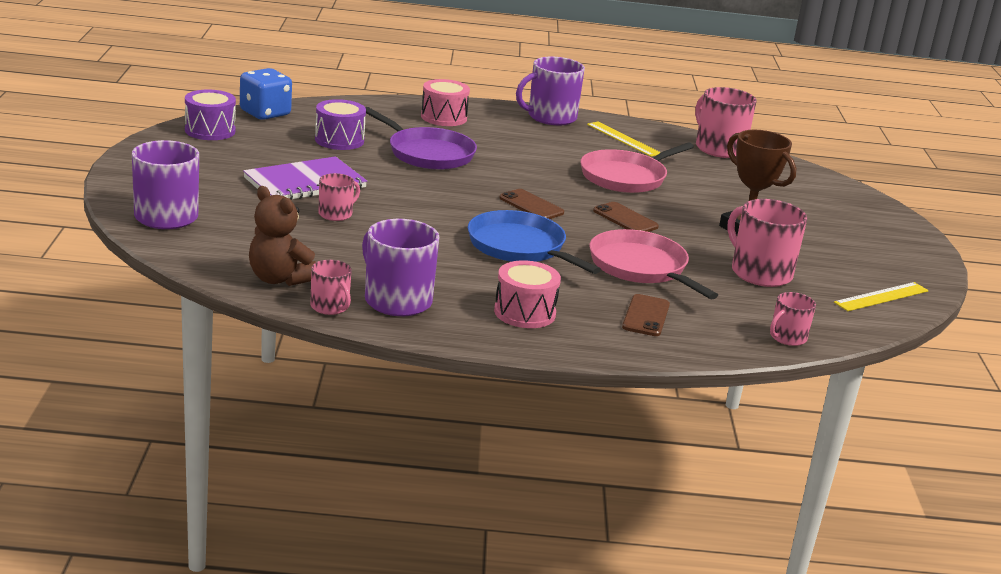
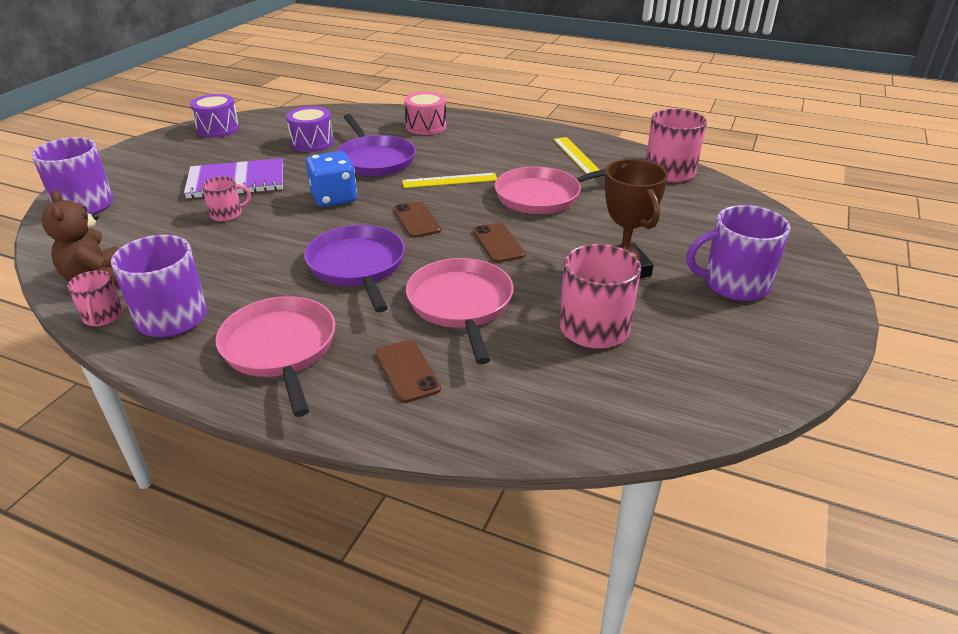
camera: 25 degrees right, 10 degrees up
blue dice [240,68,292,120] -> blue dice moved to [306,151,357,207]
blue pan [468,210,601,274] -> purple pan [304,225,405,312]
pink drum [494,260,561,328] -> pink pan [216,296,335,417]
purple mug [516,56,585,125] -> purple mug moved to [686,205,790,301]
brown phone [622,294,670,336] -> brown phone turned 60 degrees counterclockwise [376,340,441,403]
pink mug [770,292,816,346] -> none
yellow ruler [834,282,929,311] -> yellow ruler moved to [402,173,497,188]

